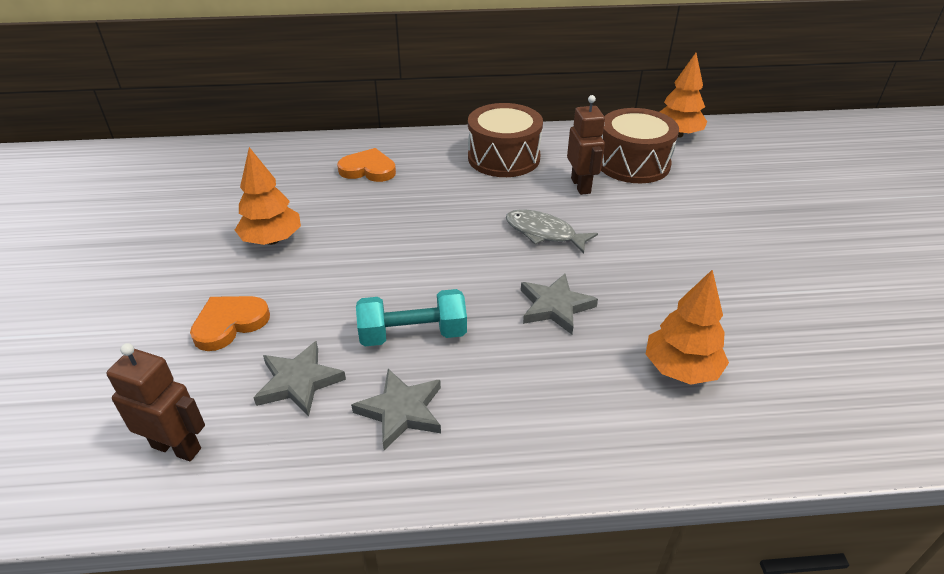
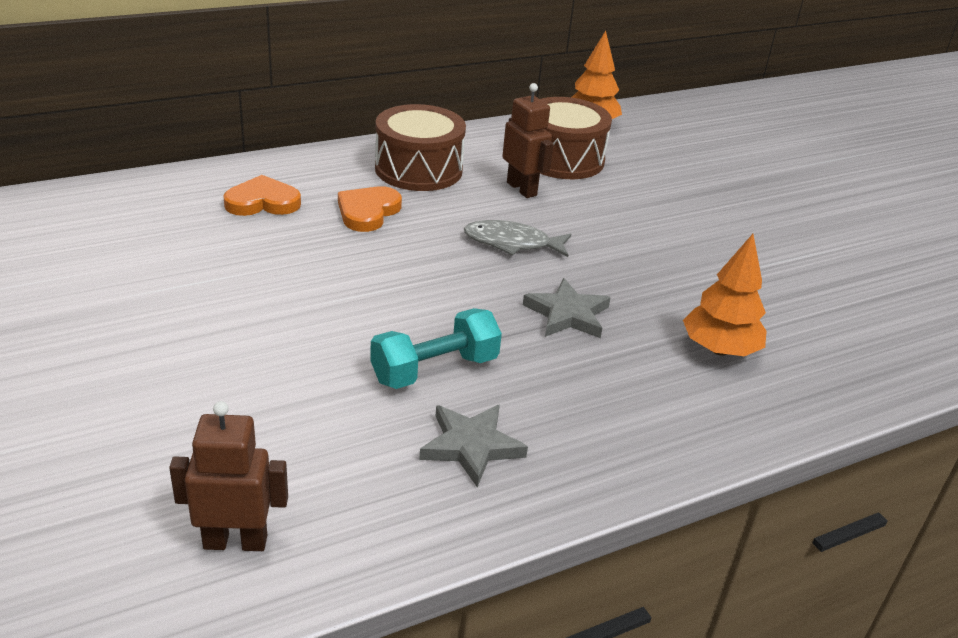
camera: 25 degrees left, 5 degrees down
orange heart [190,296,270,351] -> orange heart moved to [338,186,402,232]
orange tree [235,147,301,245] -> none
grey star [254,341,346,417] -> none

